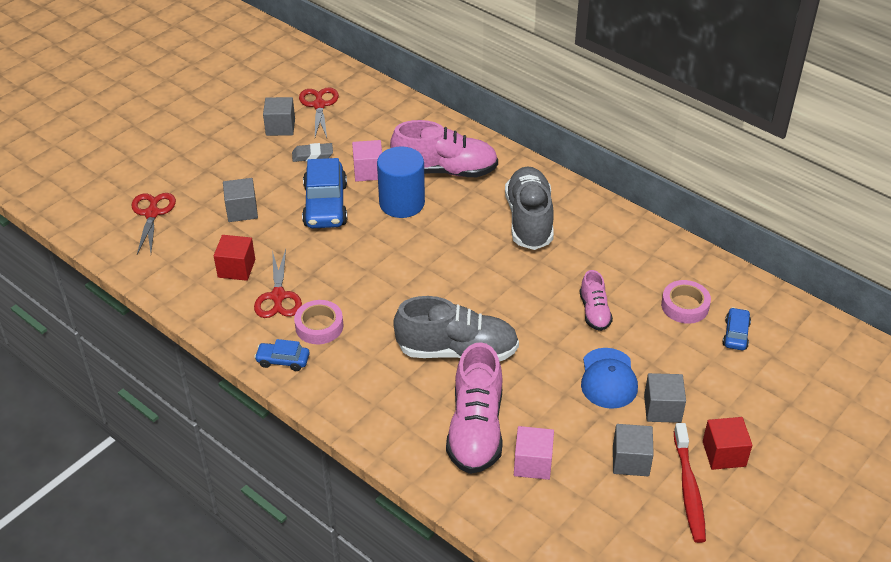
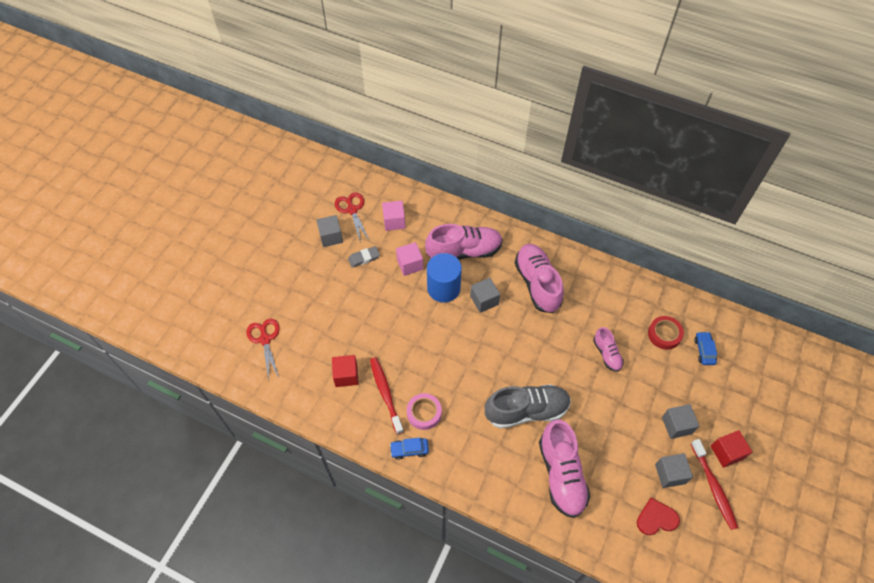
camera: 15 degrees left, 15 degrees up
grey cube [223,178,258,222] -> grey cube moved to [470,278,500,313]
red scissors [254,249,302,318] -> red toothbrush [370,357,404,435]
blue car [302,158,347,228] -> none
grey shoe [505,166,554,250] -> pink shoe [515,244,564,313]
pink cube [514,426,554,480] -> pink cube moved to [382,201,405,231]
blue cap [581,348,638,409] -> none
pink tape [661,280,711,324] -> red tape [648,316,684,350]
none -> red heart [637,498,680,535]

